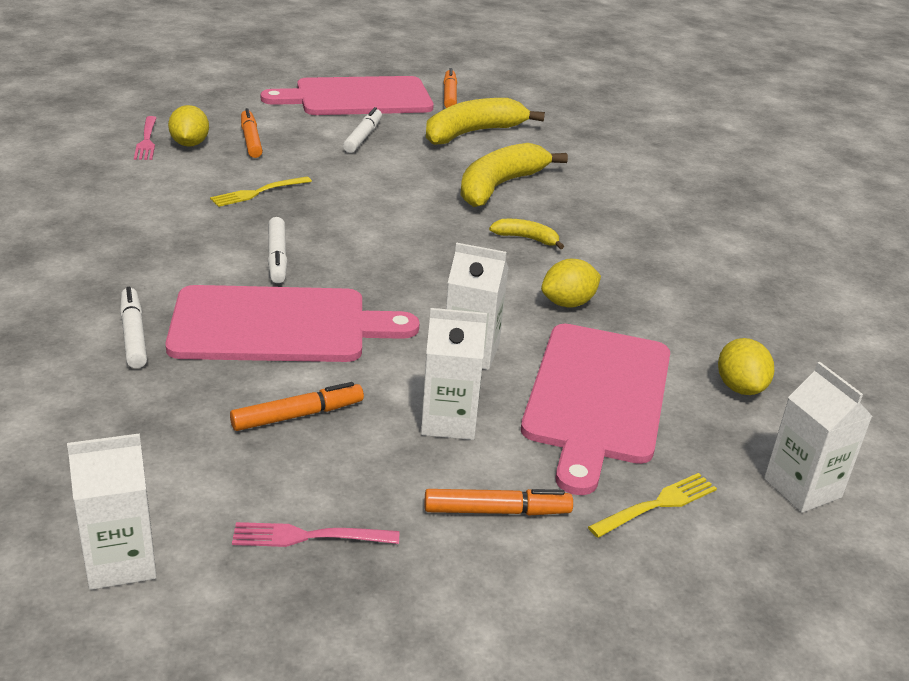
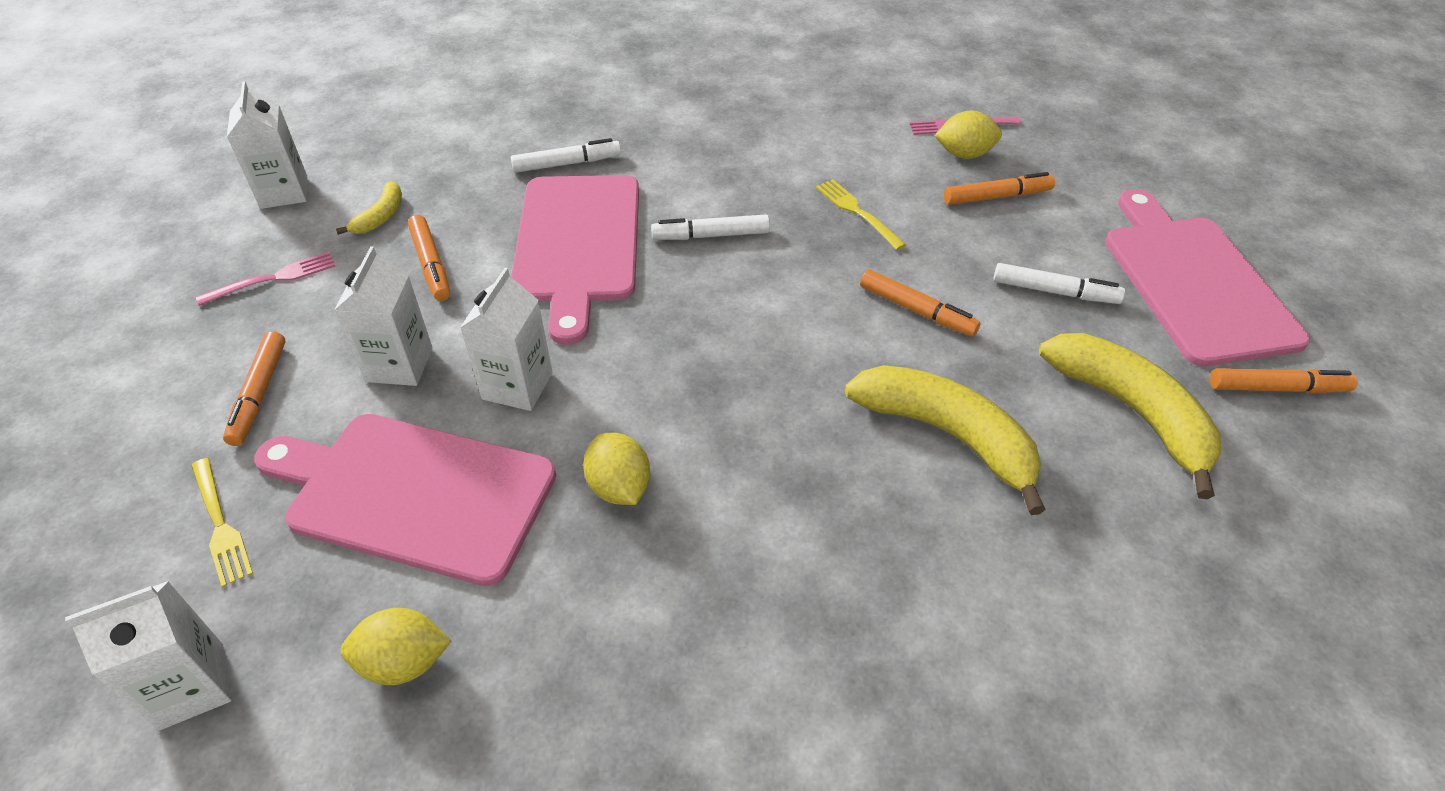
camera: 95 degrees right, 15 degrees up
pink fork [232,522,399,547] -> pink fork turned 60 degrees clockwise [196,252,335,306]
yellow banana [489,219,564,249] -> yellow banana moved to [336,181,402,235]
none -> orange marker [860,270,981,337]

